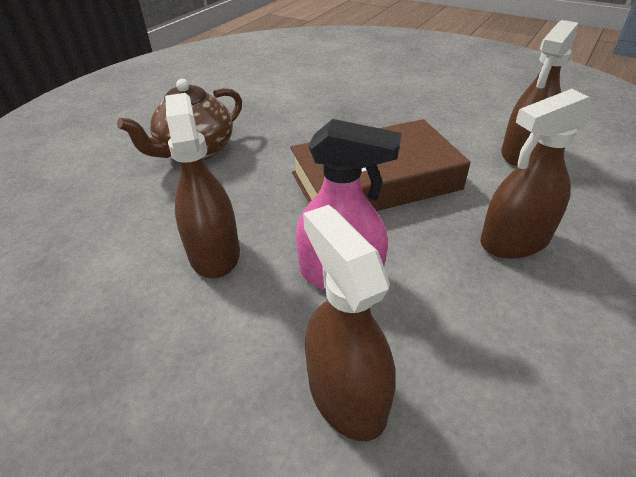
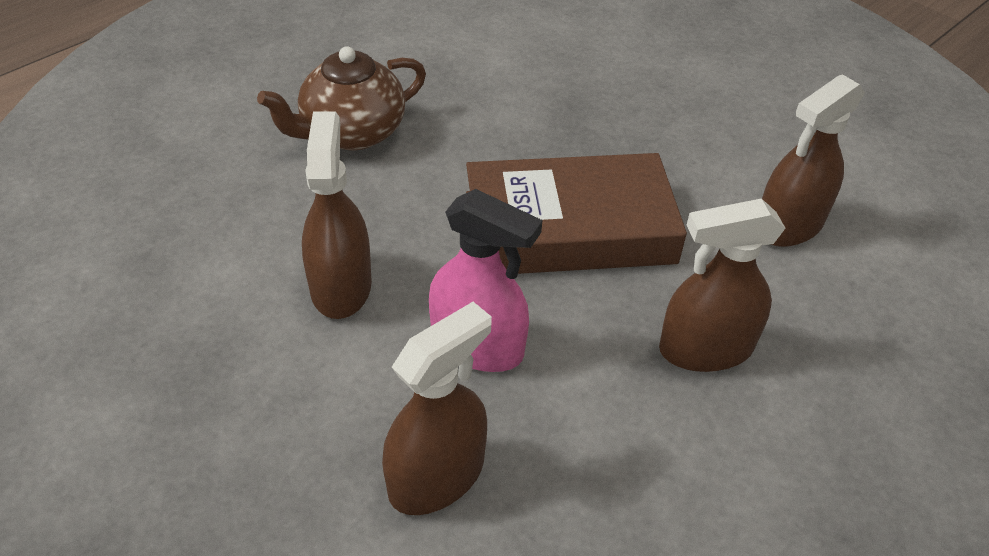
camera: 10 degrees right, 5 degrees up
brown spray bottle [303,205,395,441] -> brown spray bottle turned 60 degrees clockwise [382,302,492,515]

